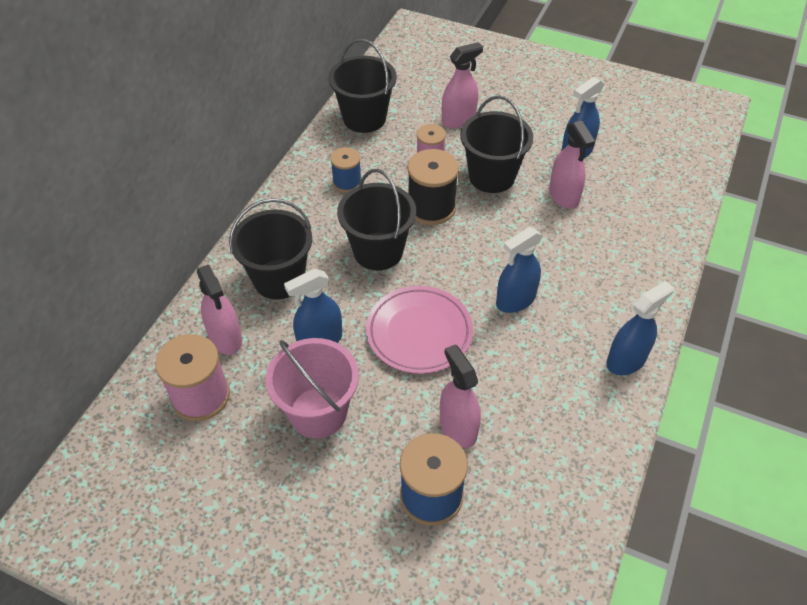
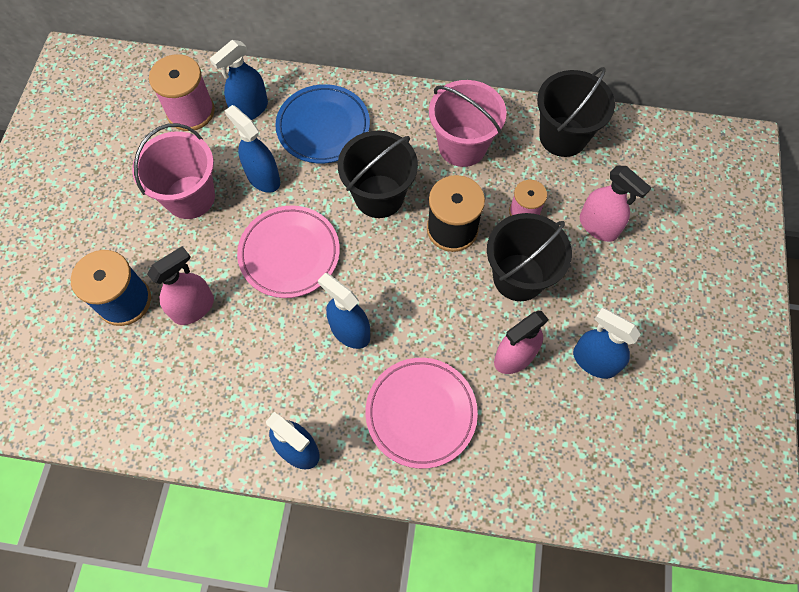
camera: 75 degrees right, 15 degrees up
pink spray bottle [197,265,242,355] -> blue spray bottle [210,40,268,120]
black bucket [229,198,312,300] -> blue plate [275,84,370,163]
blue spool [330,147,361,192] -> pink bucket [429,80,507,167]
none -> pink plate [365,358,478,469]

